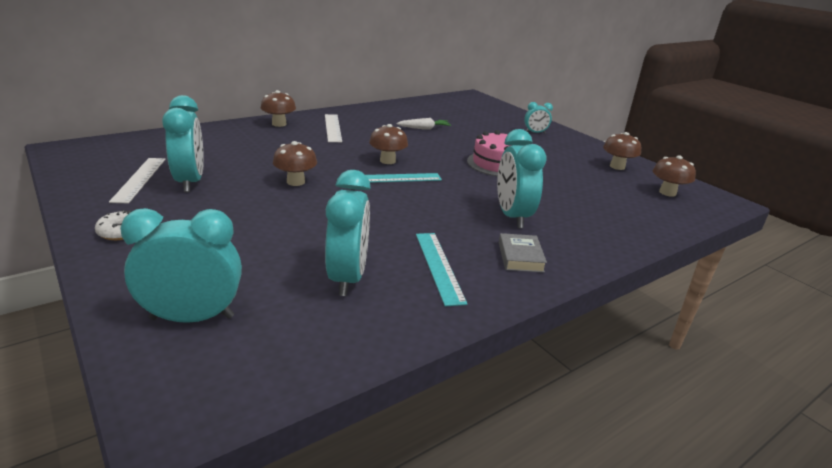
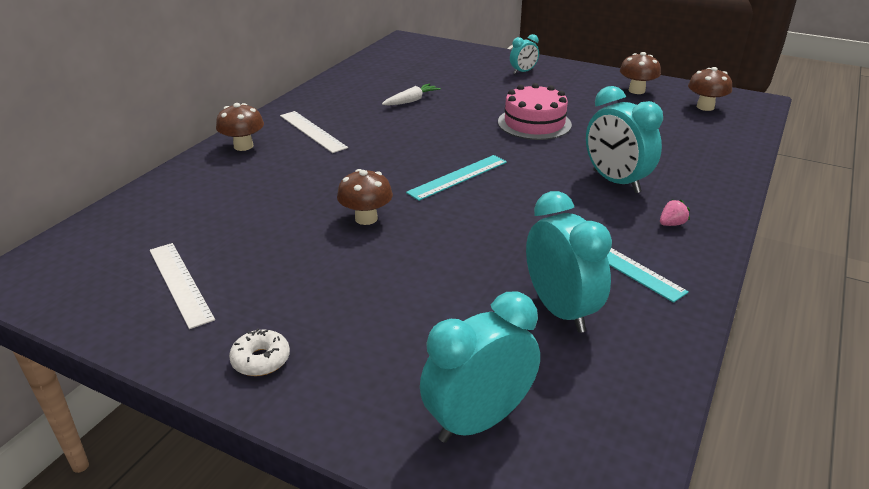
camera: 25 degrees left, 5 degrees up
turquoise clock [162,95,204,192] -> none
brown mushroom [369,124,408,164] -> none
grey book [499,233,547,273] -> pink strawberry [660,199,690,226]

